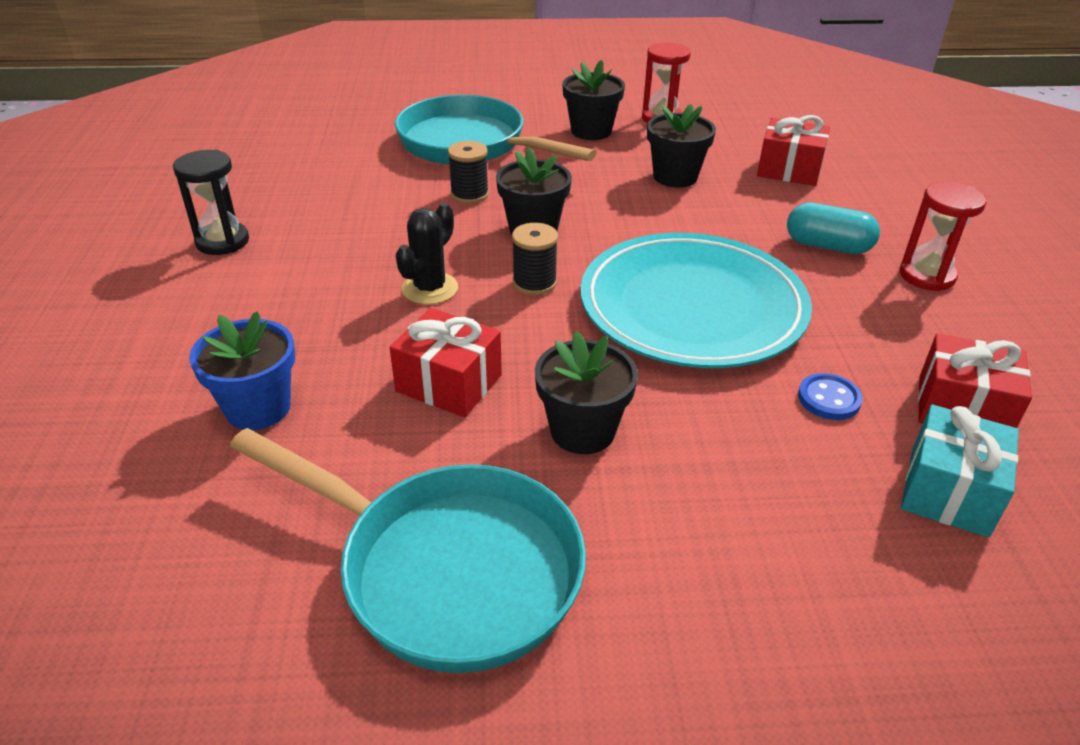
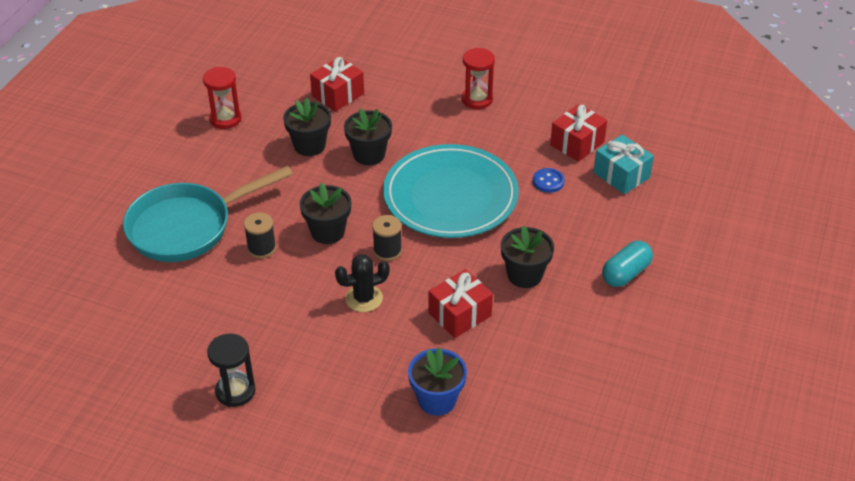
camera: 65 degrees left, 5 degrees up
turquoise pan [230,428,586,673] -> none
black cactus [396,203,458,305] -> black cactus turned 75 degrees counterclockwise [335,254,390,312]
black flower pot [562,60,625,140] -> black flower pot moved to [344,108,392,165]
turquoise capsule [787,203,880,254] -> turquoise capsule moved to [602,241,653,287]

